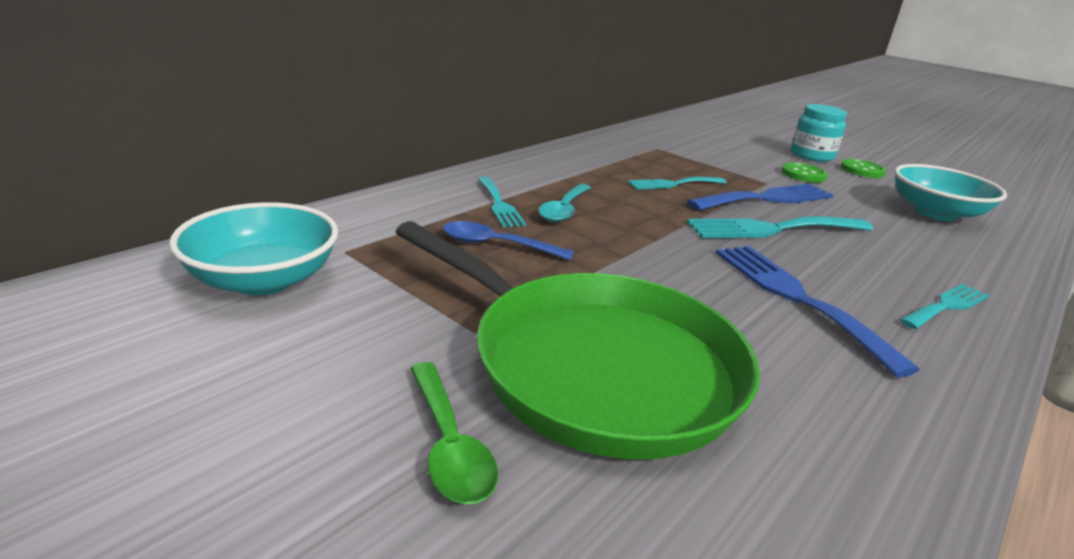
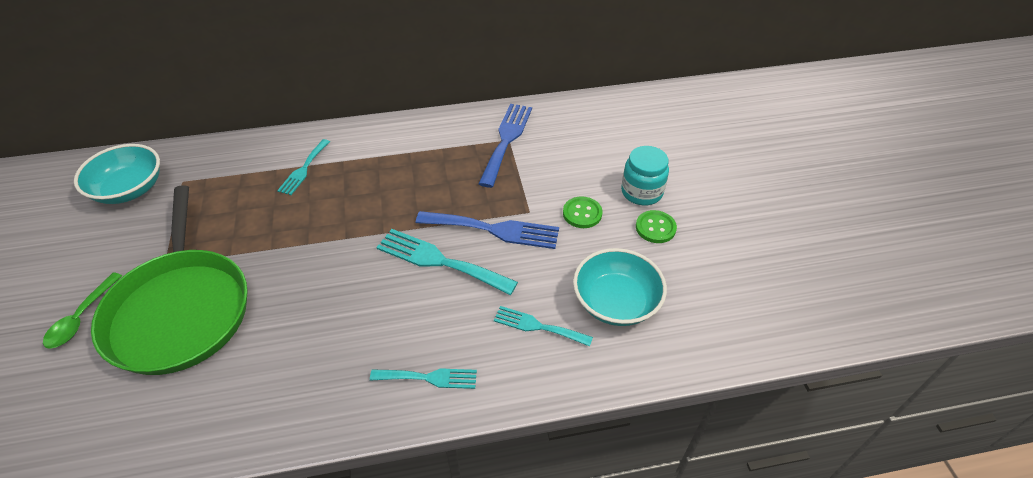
camera: 40 degrees right, 20 degrees up
blue spoon [443,221,574,260] -> none
turquoise spoon [538,184,591,222] -> none
turquoise fork [628,177,727,189] -> turquoise fork moved to [494,306,593,347]
blue fork [715,246,920,377] -> blue fork moved to [478,104,532,188]

